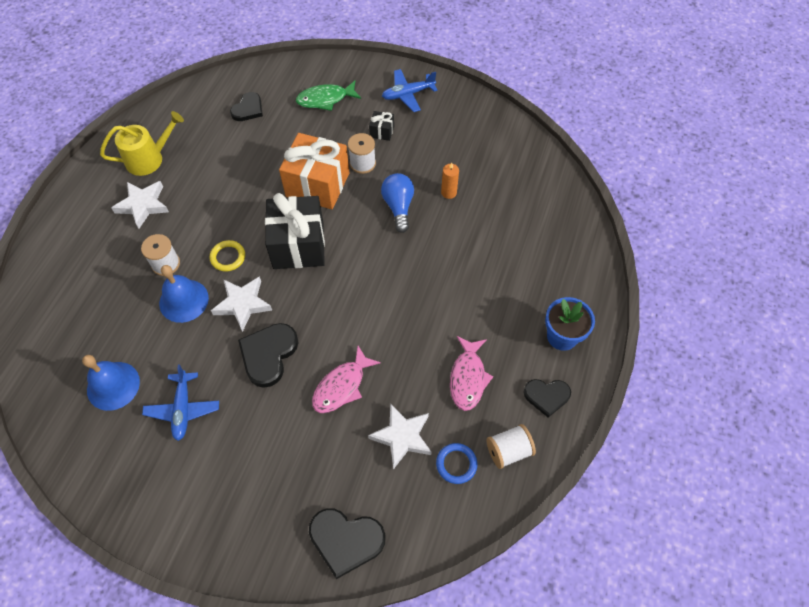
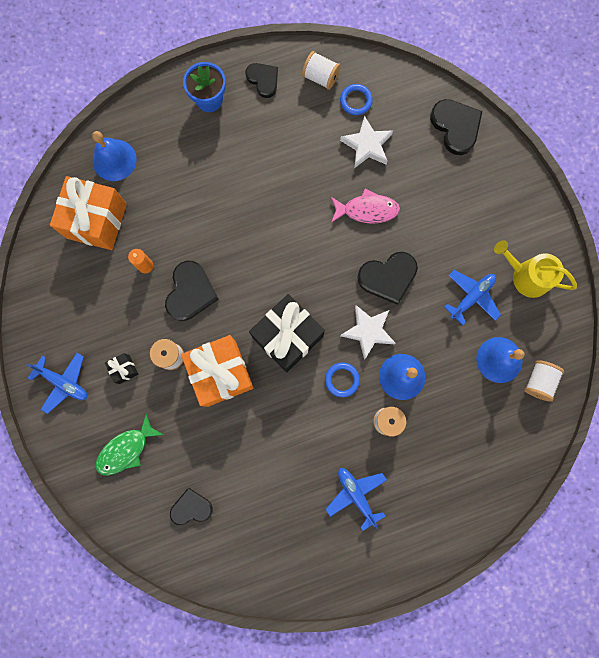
camera: 130 degrees left, 20 degrees up
yellow watering can [100,111,184,176] -> yellow watering can moved to [494,240,577,298]
white star [111,181,169,229] -> blue plane [325,468,387,531]
yellow ring [210,240,245,272] -> blue ring [325,362,360,397]
green fish [296,81,361,111] -> green fish turned 105 degrees clockwise [96,413,163,476]
blue light bulb [381,173,414,233] -> black heart [165,261,219,321]
pink fish [450,336,493,411] -> none
none -> orange gift [50,176,127,250]
none -> blue bell [92,131,137,181]
none -> white spool [524,360,564,402]

